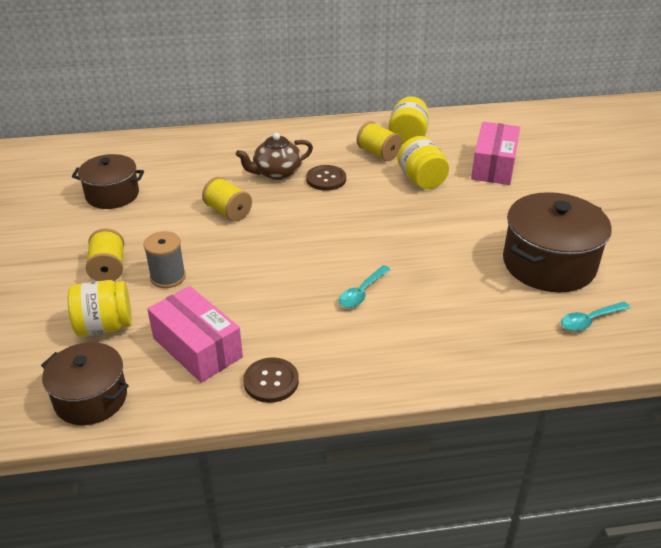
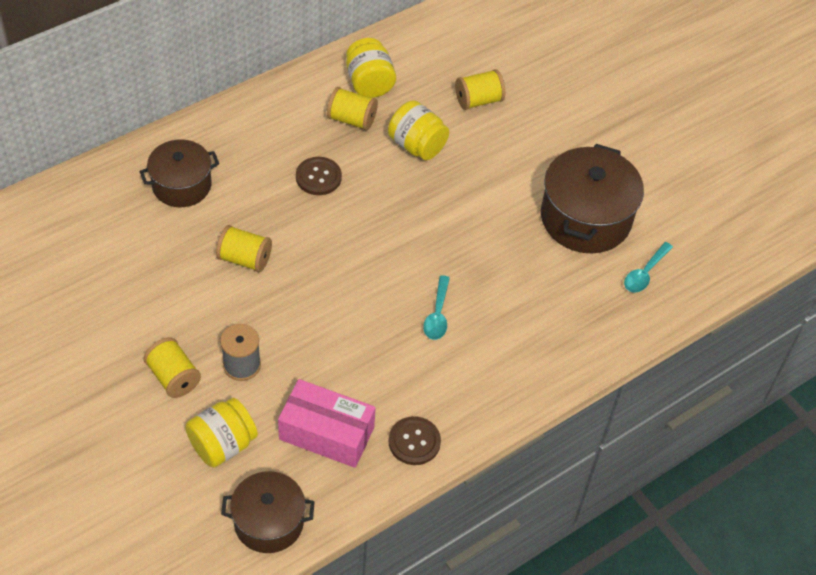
camera: 30 degrees left, 15 degrees up
brown pot [72,154,144,209] -> brown pot moved to [139,139,219,207]
brown teapot [236,133,313,180] -> none
pink box [471,122,520,185] -> yellow spool [455,69,505,110]

